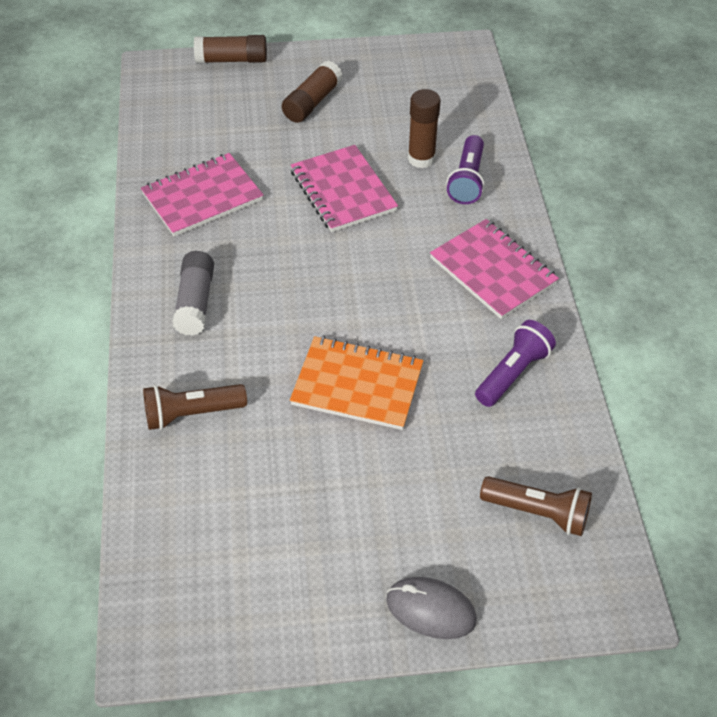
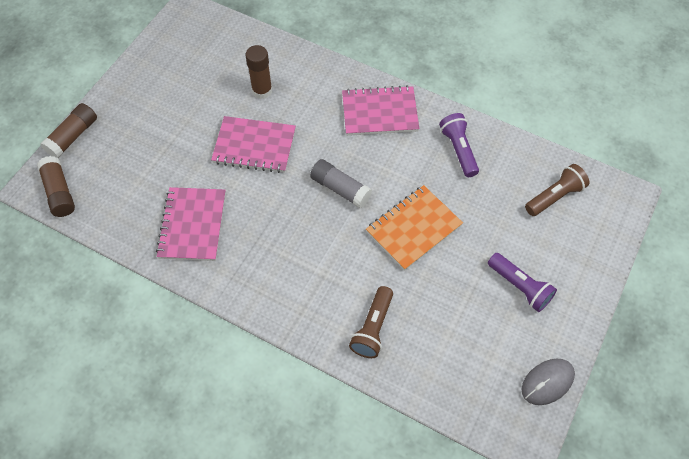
camera: 55 degrees left, 10 degrees up
grey glue stick [172,251,214,336] -> grey glue stick moved to [310,159,372,208]
brown glue stick [282,61,343,123] -> brown glue stick moved to [37,156,75,217]
grey mouse [386,577,477,639] -> grey mouse moved to [522,359,575,405]
purple flashlight [446,135,484,204] -> purple flashlight moved to [488,253,557,312]

